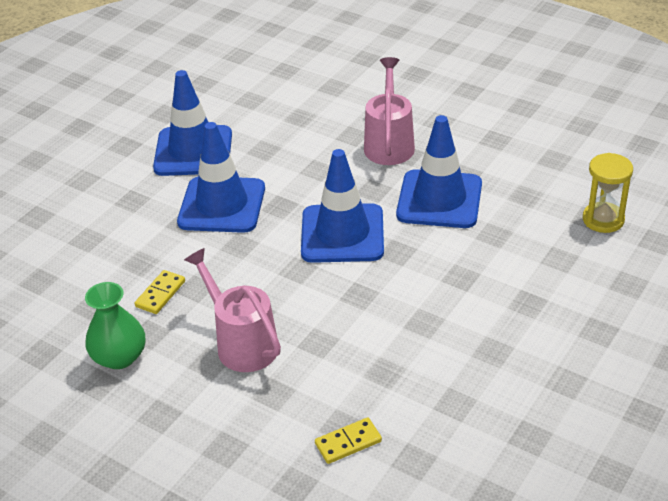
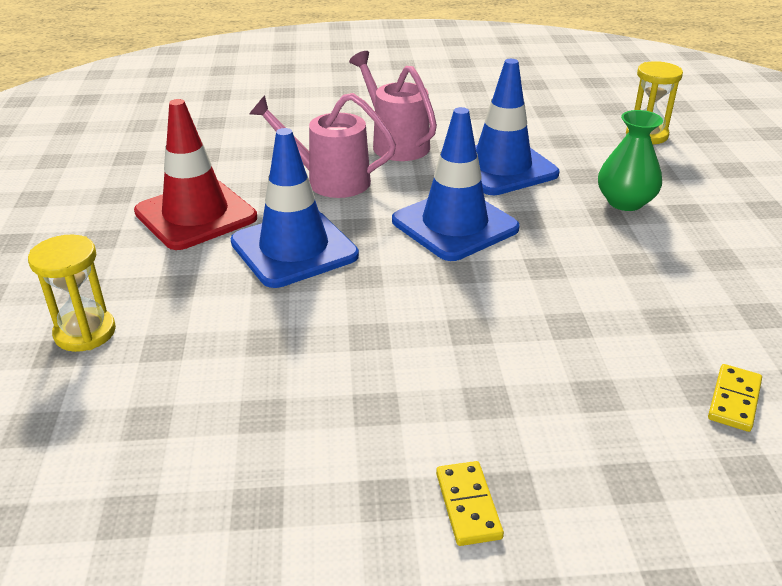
camera: 40 degrees left, 5 degrees down
green vase [85,282,145,369] -> green vase moved to [598,110,663,211]
yellow domino [134,270,185,314] -> yellow domino moved to [436,461,504,546]
blue traffic cone [153,70,232,176] -> red traffic cone [134,99,257,250]
pink watering can [184,248,281,372] -> pink watering can moved to [249,93,396,198]
none -> yellow hourglass [28,234,116,352]

